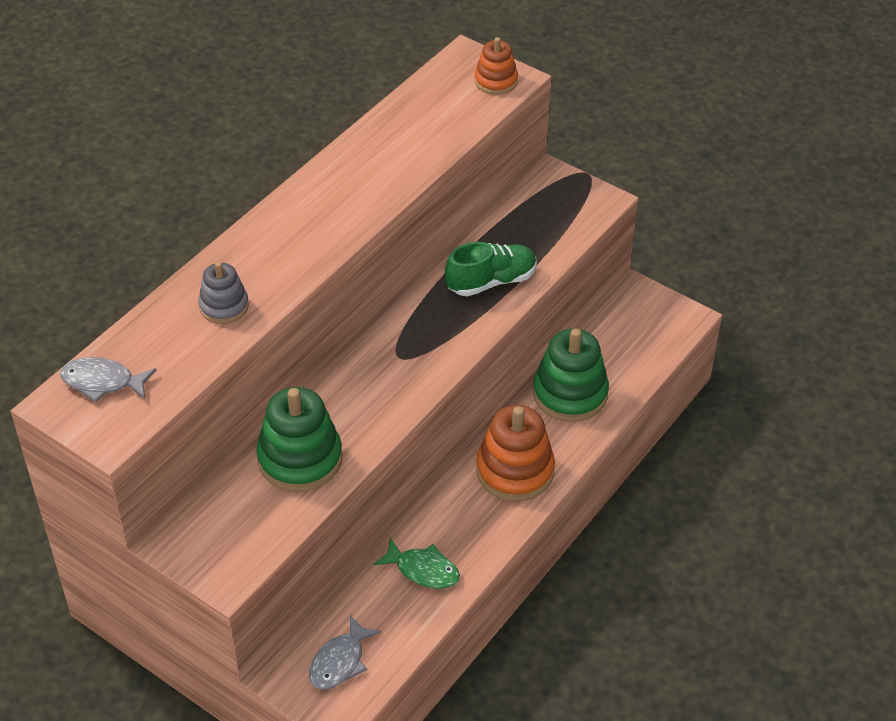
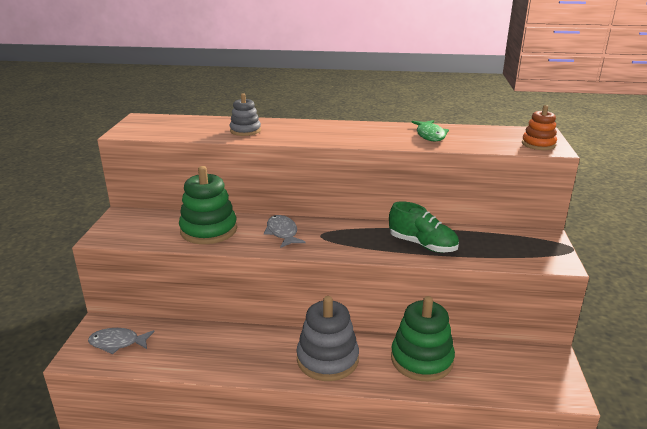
camera: 60 degrees right, 20 degrees down
grey fish [60,357,156,402] -> grey fish moved to [264,215,306,248]
green fish [374,538,460,589] -> green fish moved to [411,120,449,142]
orange stacking toy [476,405,555,501] -> grey stacking toy [297,296,359,381]

